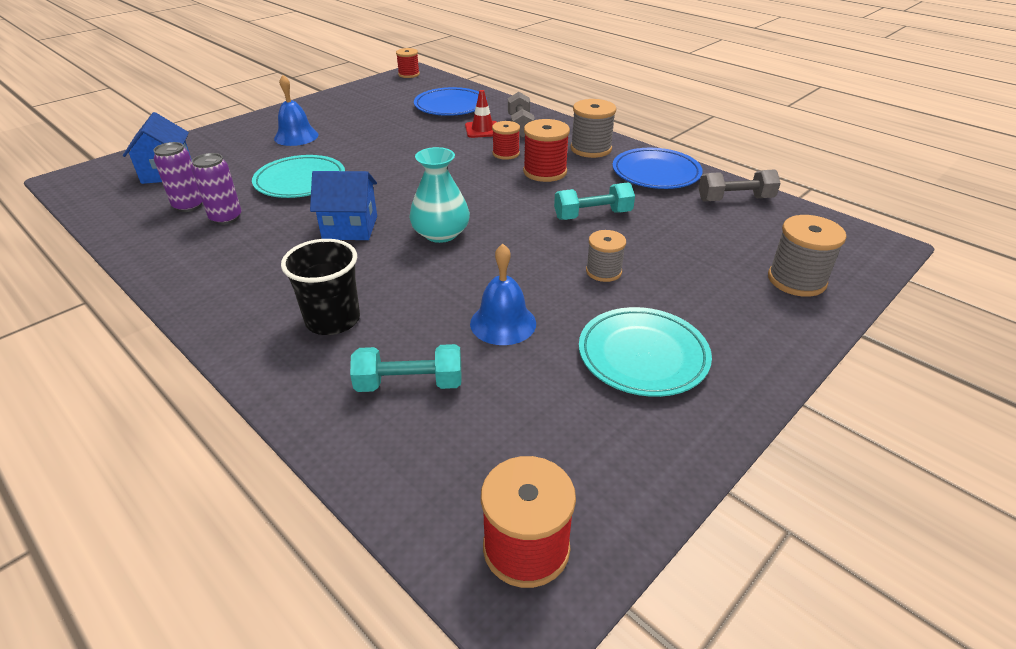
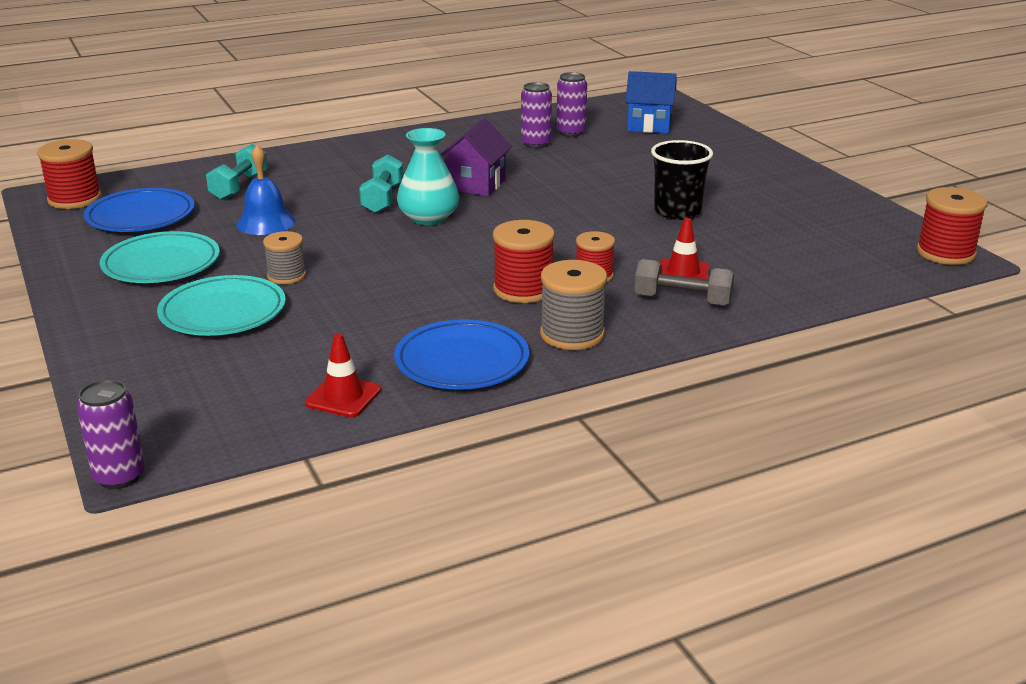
camera: 110 degrees right, 10 degrees down
turquoise plate [252,155,345,198] -> turquoise plate moved to [157,275,286,336]
blue bell [274,75,319,146] -> none
black cup [281,239,360,335] -> black cup moved to [651,140,713,220]
blue house [310,171,377,240] -> purple house [440,118,512,196]
red spool [396,48,420,78] -> red spool [917,187,988,265], size x1.53
blue plate [414,87,487,116] -> blue plate moved to [84,188,195,232]
turquoise dumbbell [554,182,635,220] -> turquoise dumbbell moved to [359,154,403,213]
grey dumbbell [699,169,780,201] -> red traffic cone [305,333,381,417]
grey spool [768,215,846,297] -> none
none -> purple can [77,379,145,489]

